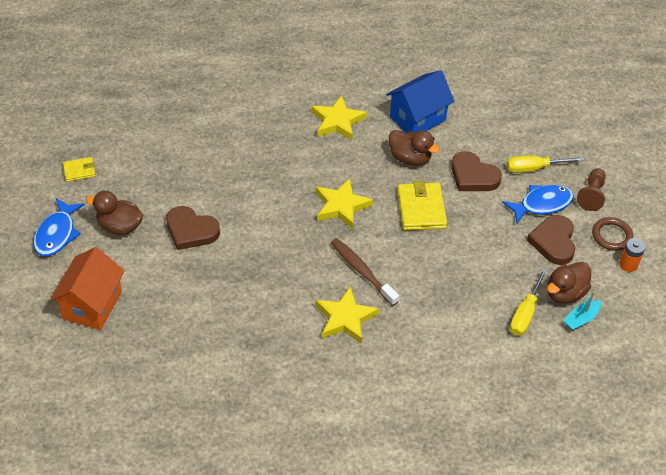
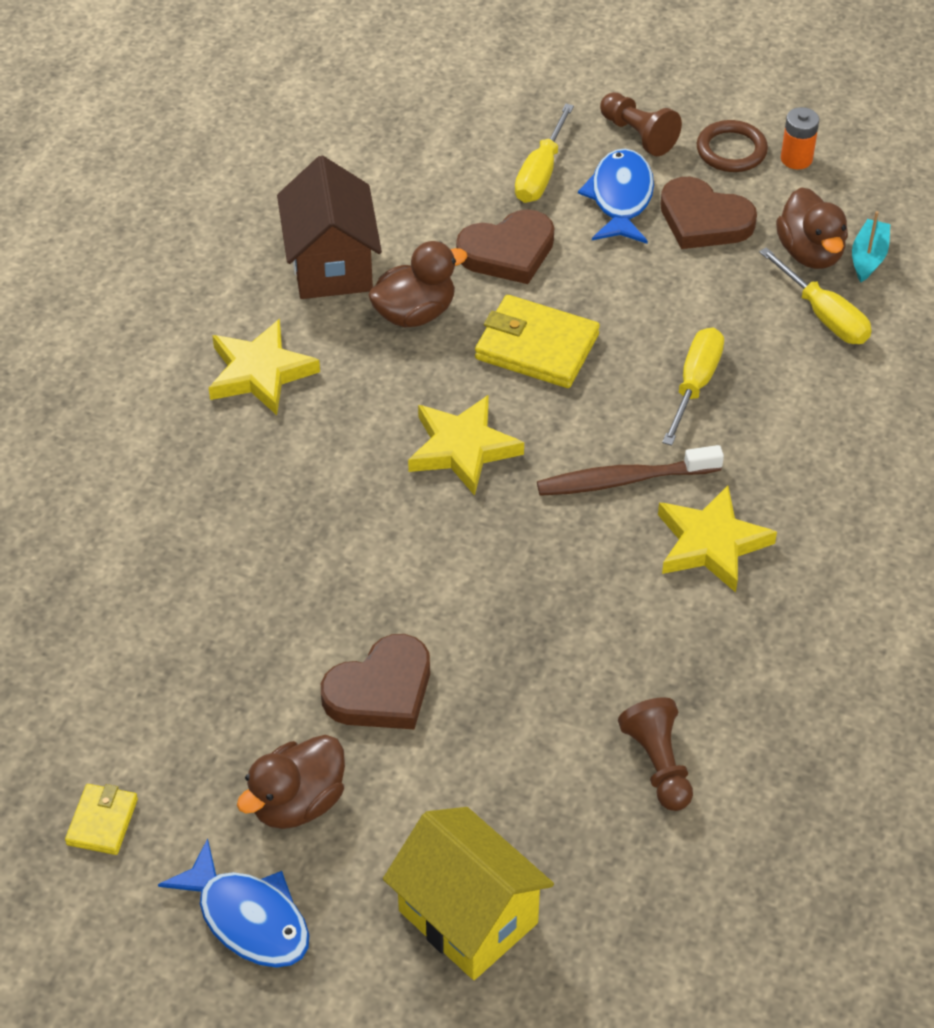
camera: 60 degrees left, 0 degrees up
orange house [50,247,125,330] -> yellow house [383,807,554,980]
blue house [386,70,455,133] -> brown house [277,156,382,299]
turquoise boat [563,292,601,331] -> turquoise boat turned 150 degrees counterclockwise [852,211,890,282]
none -> brown pawn [618,698,693,811]
none -> yellow screwdriver [662,328,724,446]

